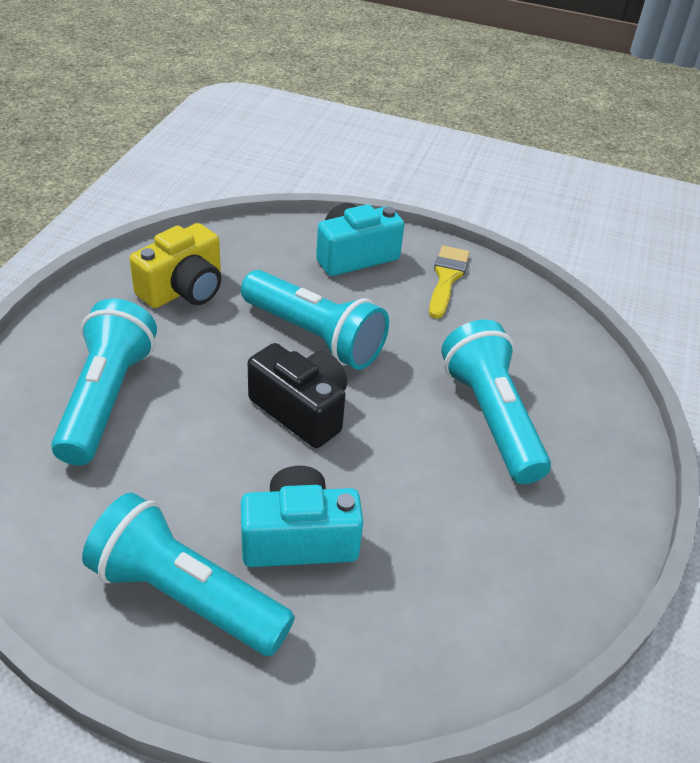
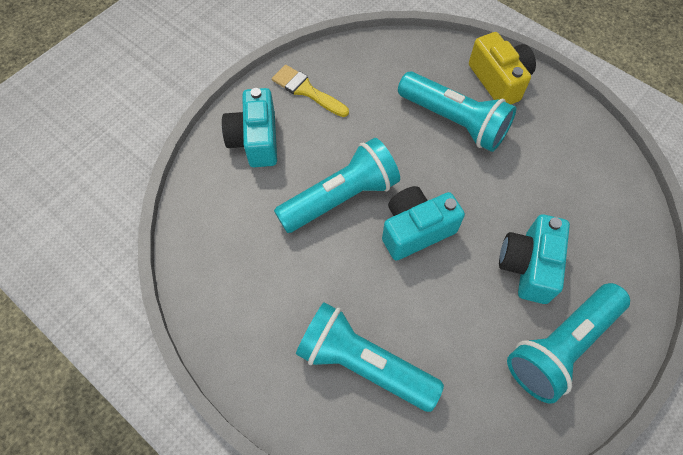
camera: 65 degrees left, 20 degrees up
yellow camera [129,223,221,308] -> yellow camera moved to [469,32,536,104]
black camera [248,343,347,448] -> turquoise camera [382,186,465,261]
turquoise flashlight [441,319,551,484] -> turquoise flashlight turned 150 degrees counterclockwise [398,71,516,152]

